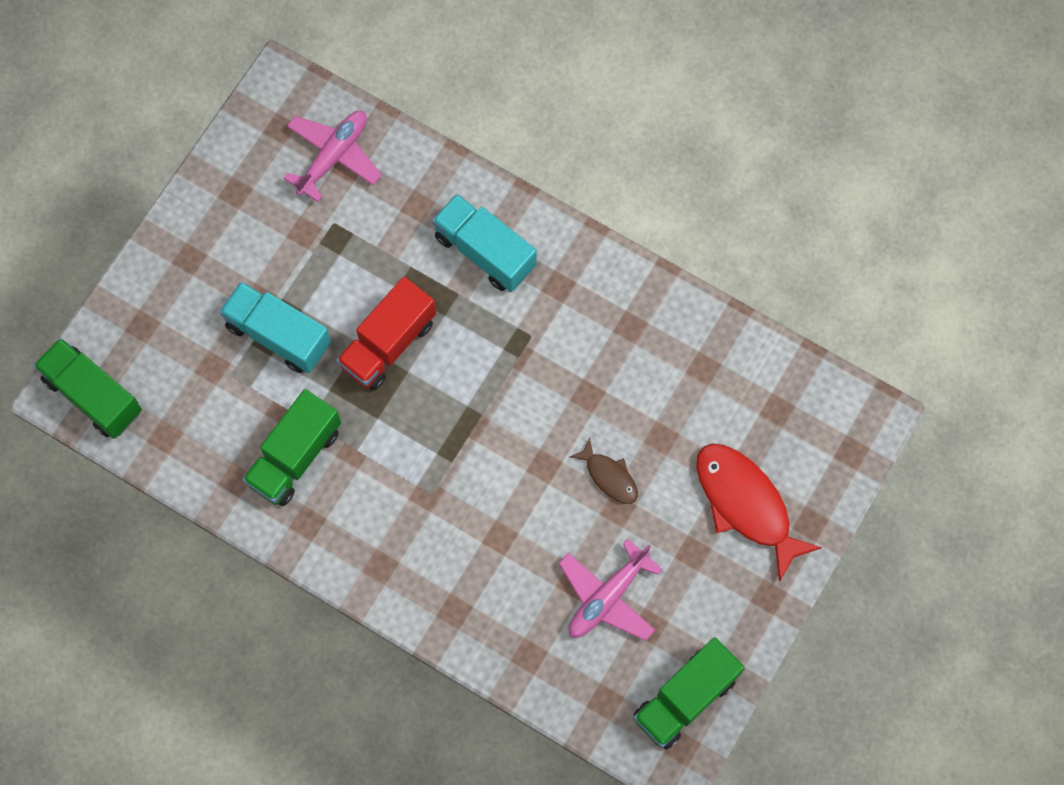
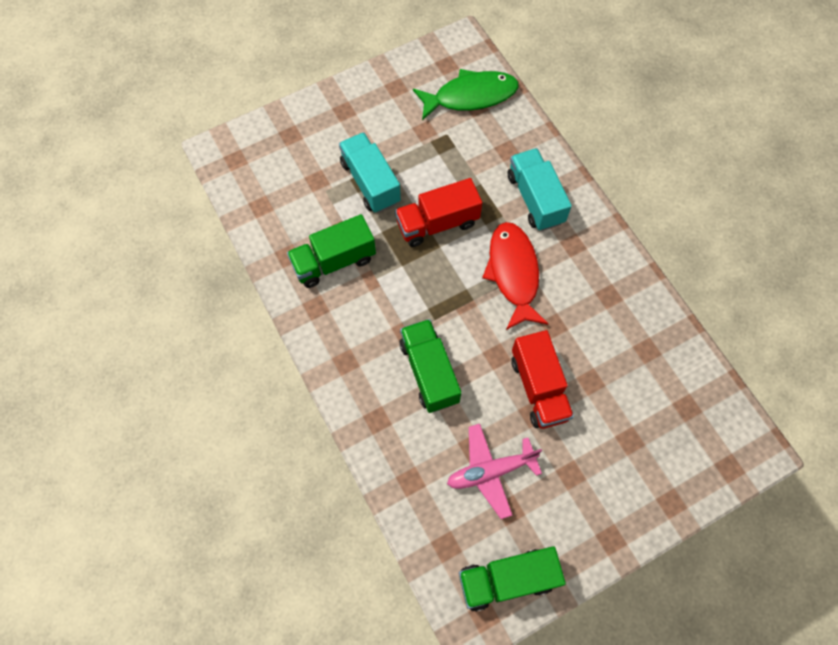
camera: 30 degrees right, 5 degrees down
green truck [33,338,142,439] -> green truck moved to [399,319,461,413]
pink plane [283,111,382,202] -> green fish [413,69,519,121]
brown fish [570,438,638,504] -> red truck [511,330,574,429]
red fish [696,443,822,582] -> red fish moved to [482,222,548,330]

